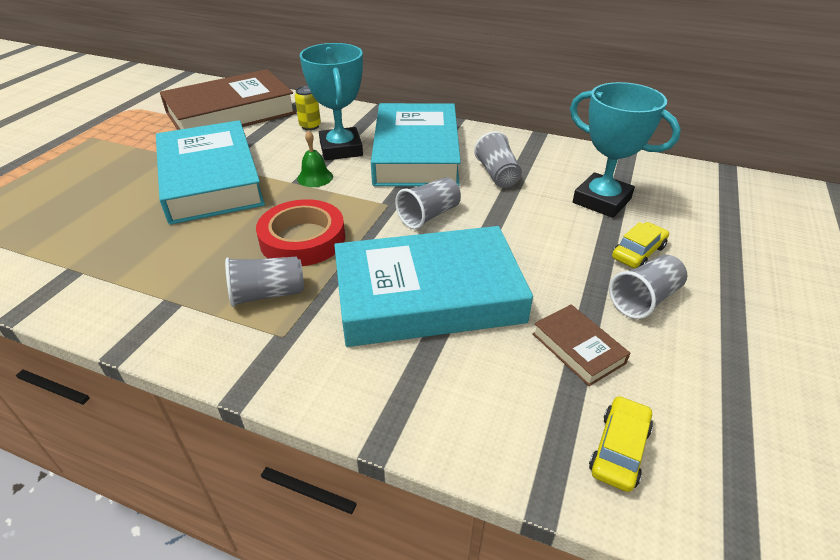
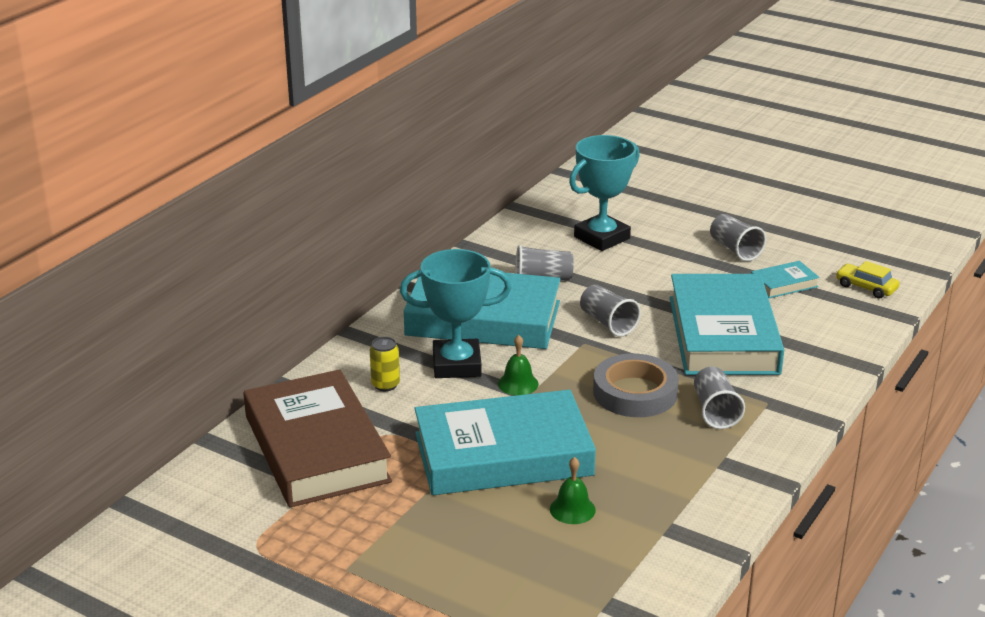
camera: 80 degrees left, 10 degrees down
red tape [256,199,345,266] -> grey tape [593,353,679,417]
brown book [532,304,630,386] -> turquoise book [751,261,820,298]
yellow car [612,222,669,268] -> none
none -> green bell [550,457,596,524]

